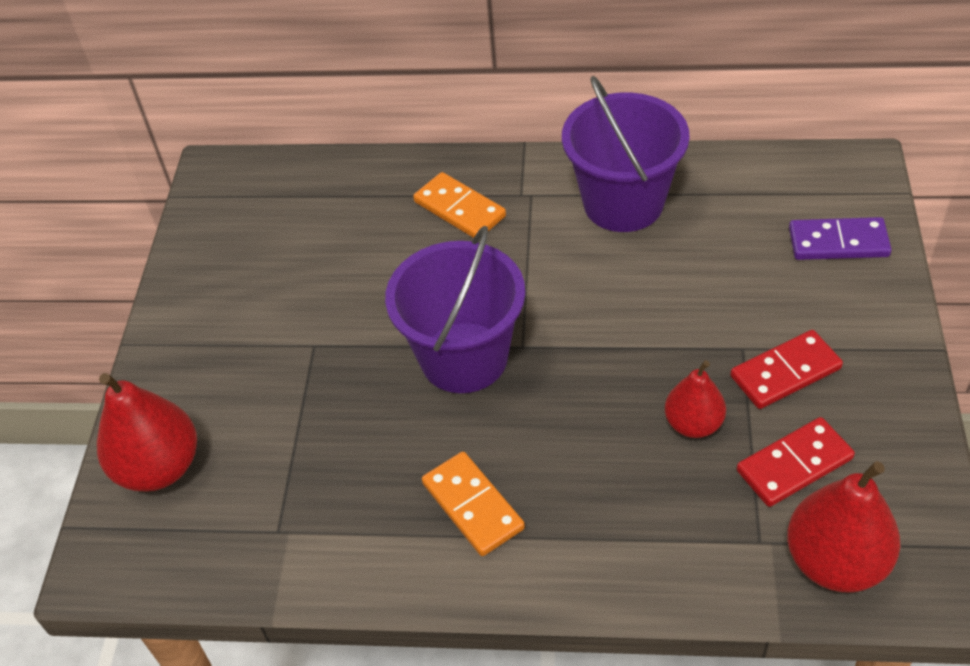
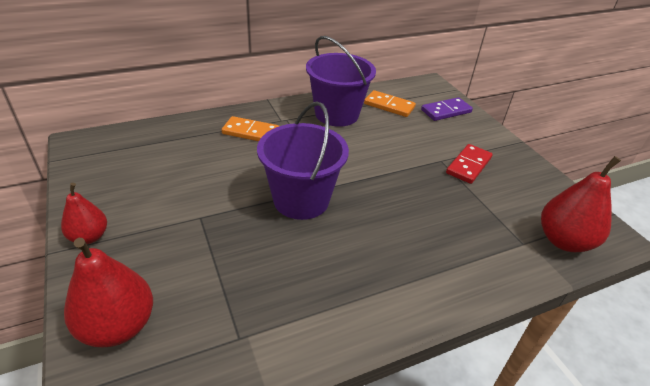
camera: 35 degrees left, 10 degrees down
orange domino [422,452,525,556] -> orange domino moved to [364,90,416,117]
red pear [665,360,726,438] -> red pear moved to [61,183,107,244]
red domino [737,417,855,507] -> none

